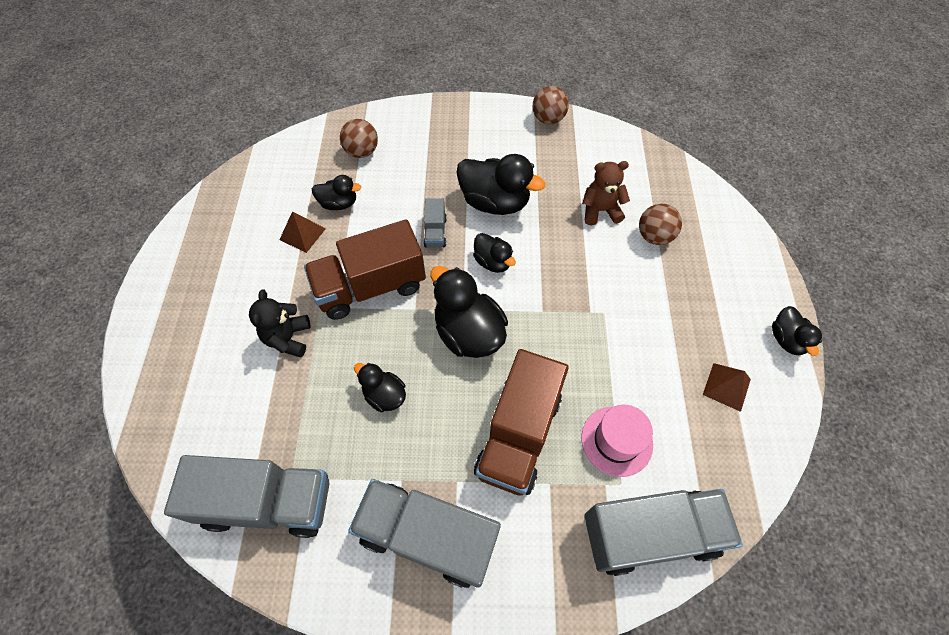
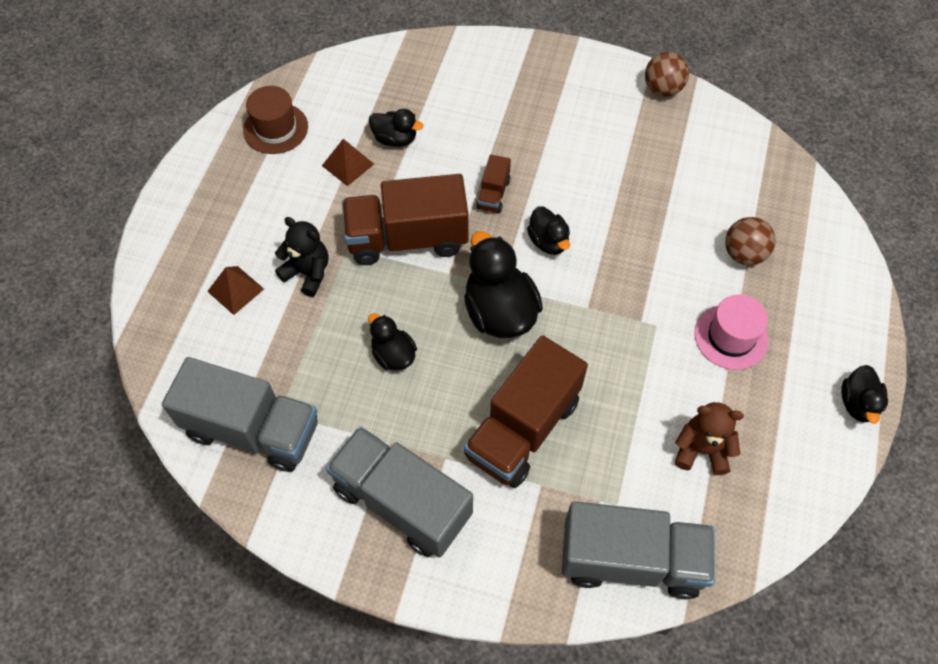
camera: 15 degrees right, 0 degrees up
black teddy bear [249,289,311,357] -> black teddy bear turned 105 degrees clockwise [275,217,328,297]
brown ball [340,119,378,158] -> none
grey truck [423,198,447,248] -> brown truck [476,155,511,213]
black duck [456,154,545,215] -> none
pink hat [581,405,653,477] -> pink hat moved to [695,294,769,370]
brown teddy bear [582,161,630,225] -> brown teddy bear moved to [675,402,744,475]
brown pyramid [703,363,751,412] -> brown pyramid moved to [207,266,264,315]
none -> brown hat [243,86,308,154]

